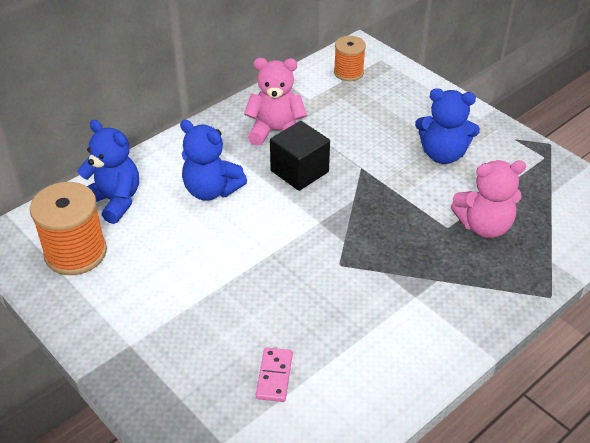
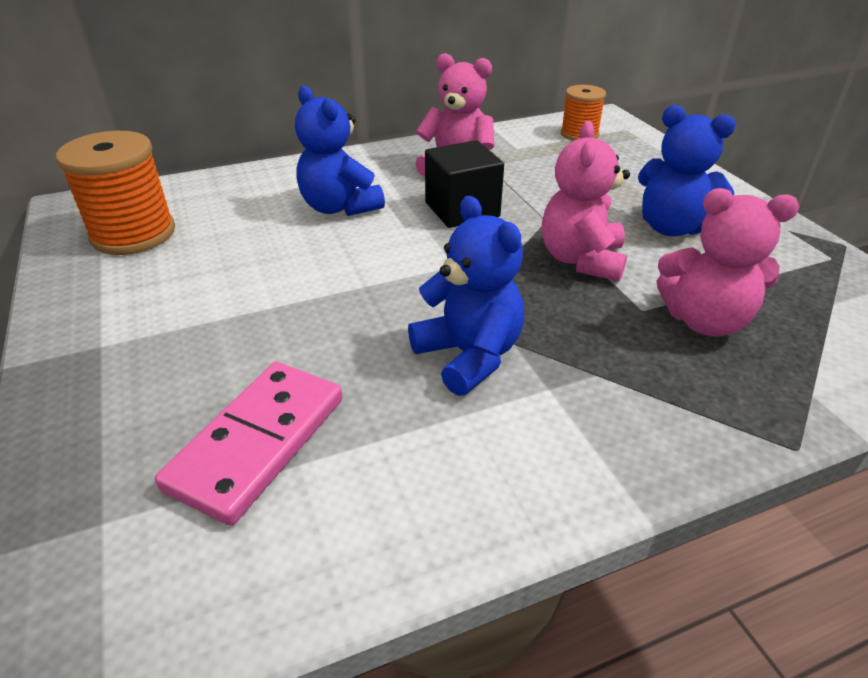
camera: 20 degrees right, 5 degrees down
blue teddy bear [77,120,139,224] -> blue teddy bear moved to [408,196,524,396]
pink domino [256,348,293,402] -> pink domino [155,362,342,526], size x1.80
none -> pink teddy bear [542,121,630,282]

